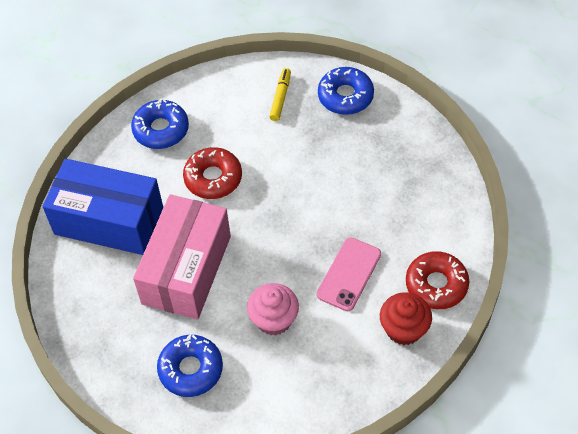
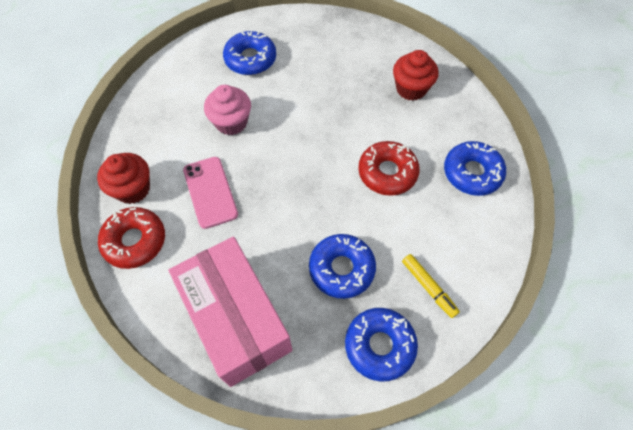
camera: 130 degrees right, 5 degrees up
blue box [42,159,163,255] -> red cupcake [393,50,439,101]
pink box [133,194,231,319] -> pink box moved to [169,236,292,387]
none -> blue donut [309,234,376,299]

